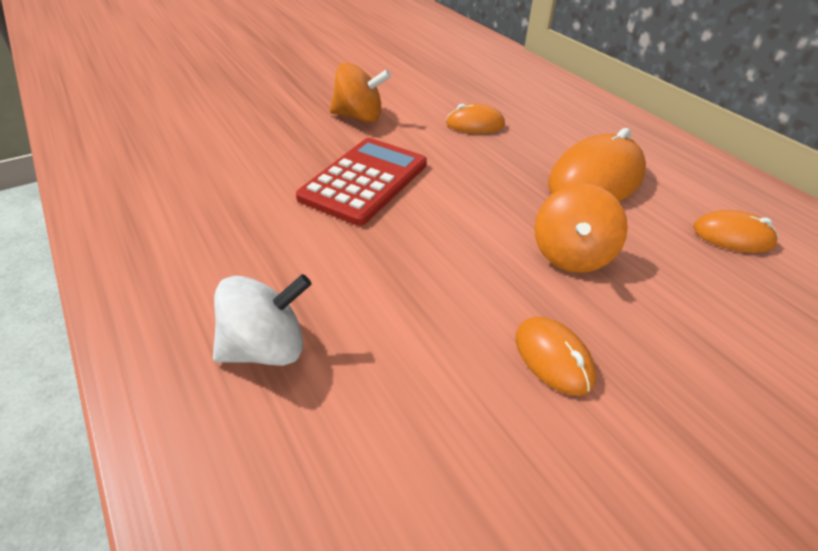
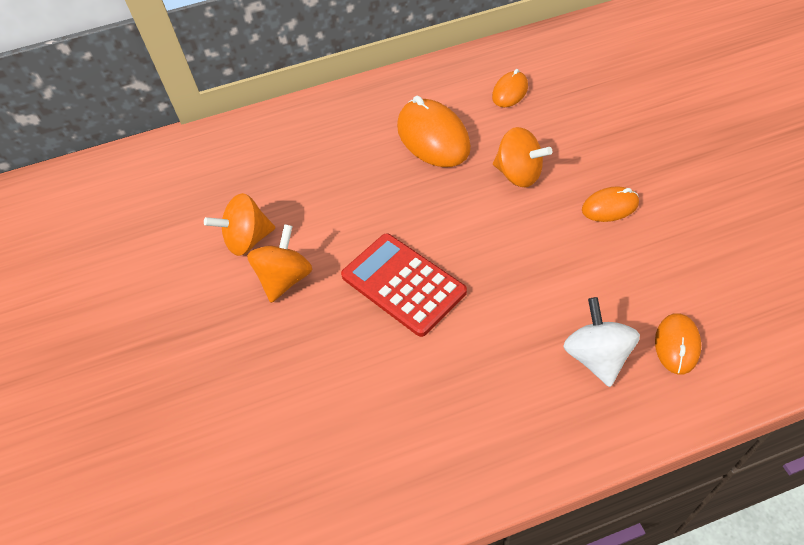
camera: 70 degrees left, 10 degrees up
orange mouse [446,104,505,133] -> orange mouse moved to [655,313,701,375]
none -> orange spinning top [204,193,275,256]

